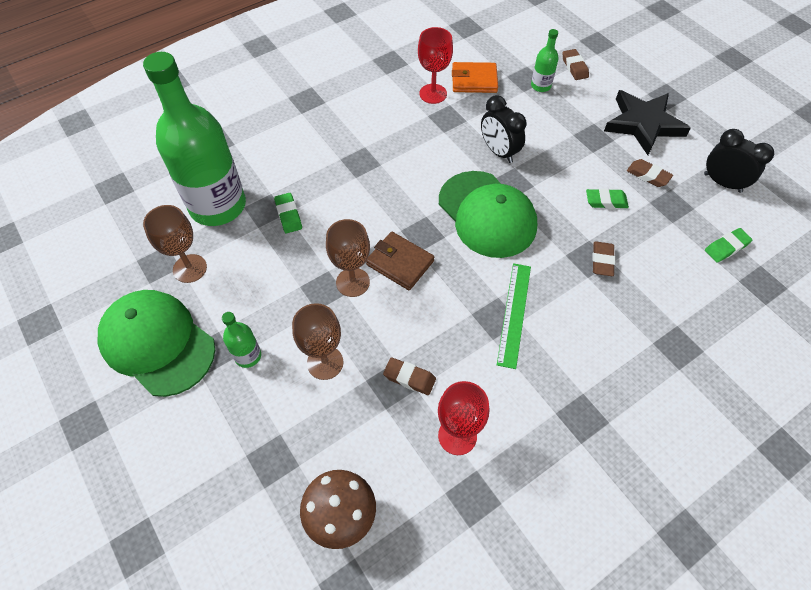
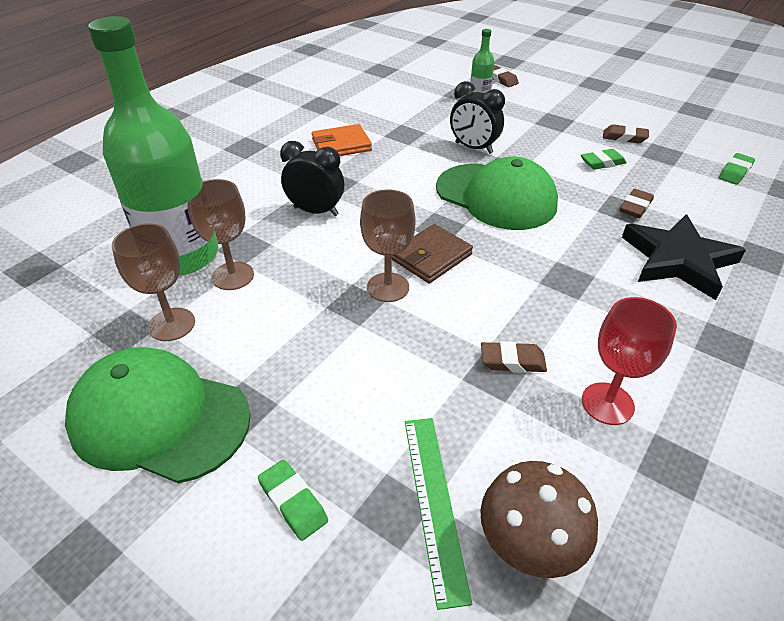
camera: 20 degrees left, 15 degrees down
green bottle [222,312,261,368] -> none
green eraser [274,193,302,233] -> green eraser moved to [258,460,328,541]
brown goblet [292,303,343,380] -> brown goblet moved to [187,179,254,290]
brown wallet [366,232,434,290] -> brown wallet turned 60 degrees counterclockwise [391,224,473,283]
red goblet [418,27,453,104] -> none
orange wallet [452,62,498,93] -> orange wallet moved to [312,124,372,156]
green ruler [497,263,531,369] -> green ruler moved to [405,418,472,610]
brown eraser [592,241,615,276] -> brown eraser turned 45 degrees clockwise [620,189,654,218]
black star [604,90,691,155] -> black star moved to [622,214,746,300]
black clock [704,129,774,193] -> black clock moved to [280,141,344,216]

